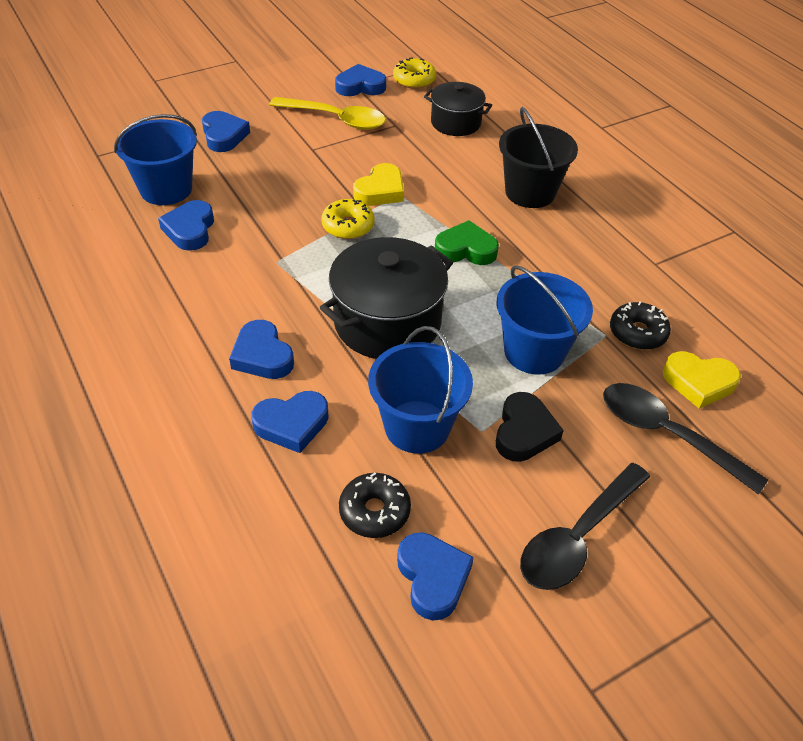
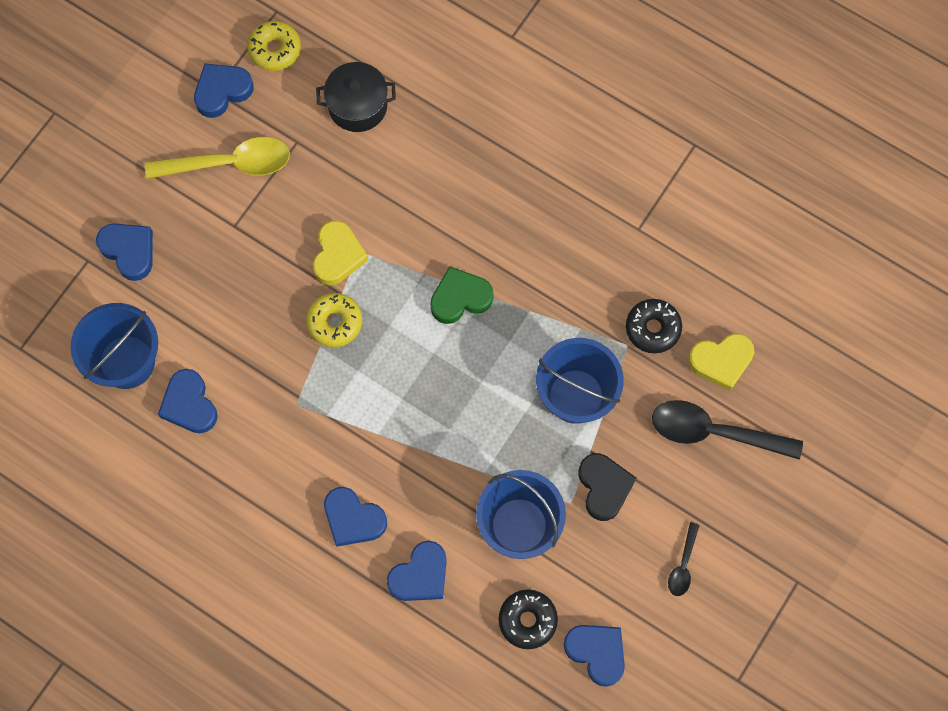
camera: 25 degrees left, 25 degrees up
black pot [320,237,453,359] -> none
black bucket [499,107,578,208] -> none
black spoon [520,463,650,590] -> black spoon [668,522,700,596], size x0.49

